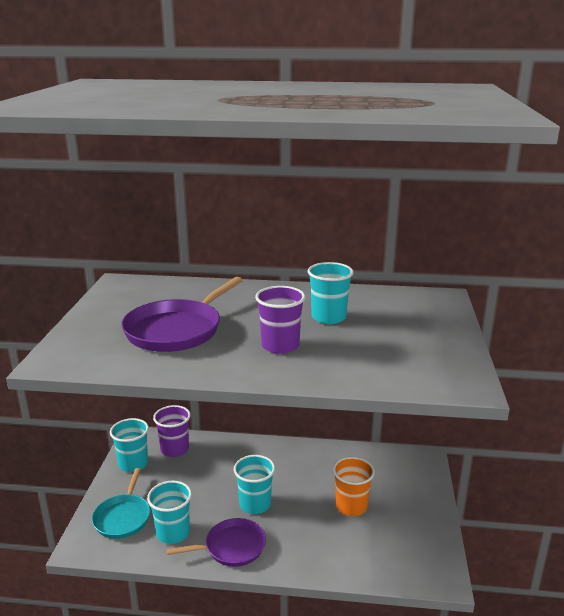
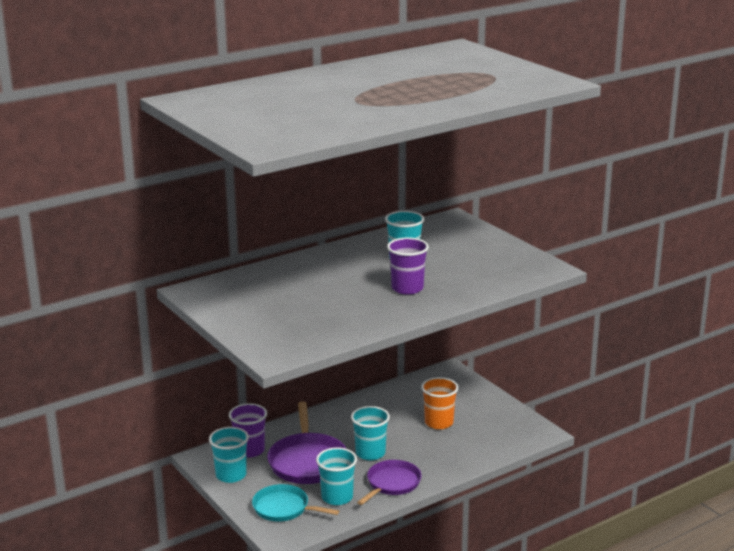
camera: 40 degrees left, 0 degrees up
turquoise pan [92,468,150,539] -> turquoise pan turned 150 degrees clockwise [252,484,339,522]
purple pan [121,277,243,352] -> purple pan moved to [267,402,347,484]

